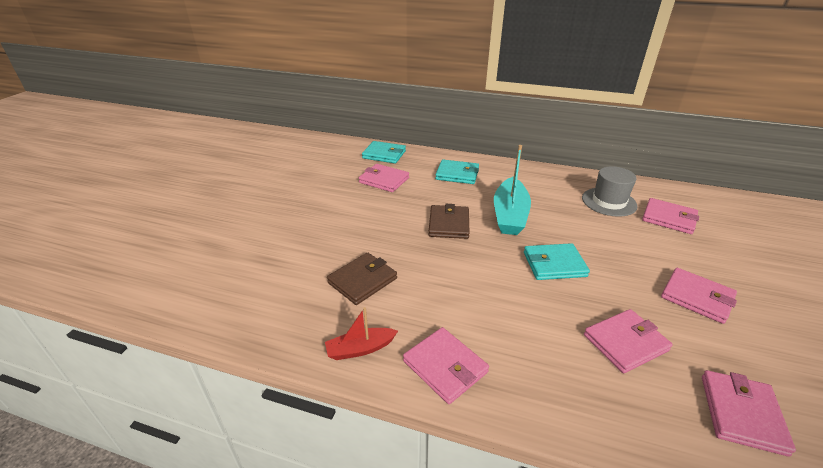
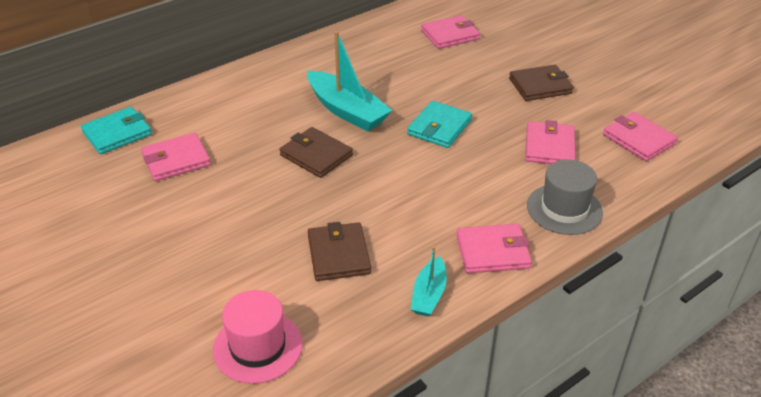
camera: 55 degrees left, 5 degrees up
red boat [325,307,398,360] -> turquoise boat [411,246,447,317]
turquoise wallet [435,160,479,184] -> none
grey hat [582,166,638,217] -> grey hat moved to [527,159,603,235]
pink wallet [661,268,737,324] -> brown wallet [509,65,574,101]
none -> pink hat [213,290,303,384]

